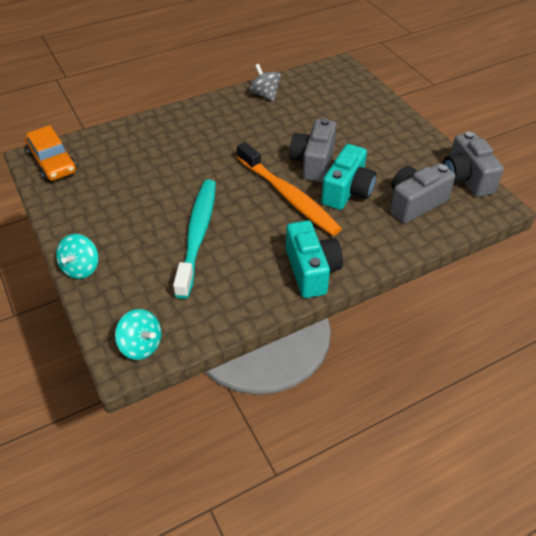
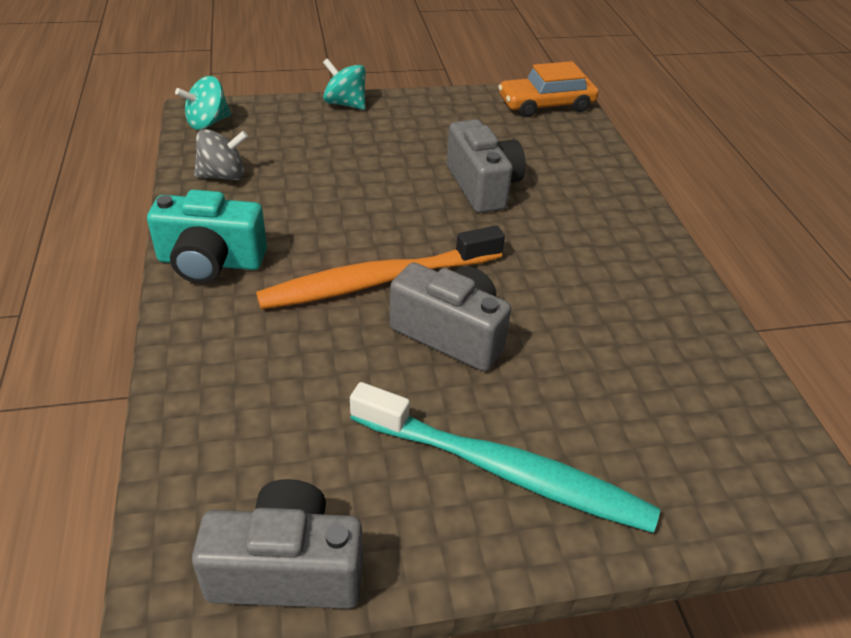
camera: 105 degrees right, 5 degrees down
turquoise toothbrush [173,179,216,299] -> turquoise toothbrush moved to [350,382,660,533]
grey spinning top [249,64,281,101] -> grey spinning top moved to [194,129,248,180]
turquoise camera [321,144,377,210] -> none
grey camera [390,163,455,223] -> grey camera moved to [447,119,526,213]

